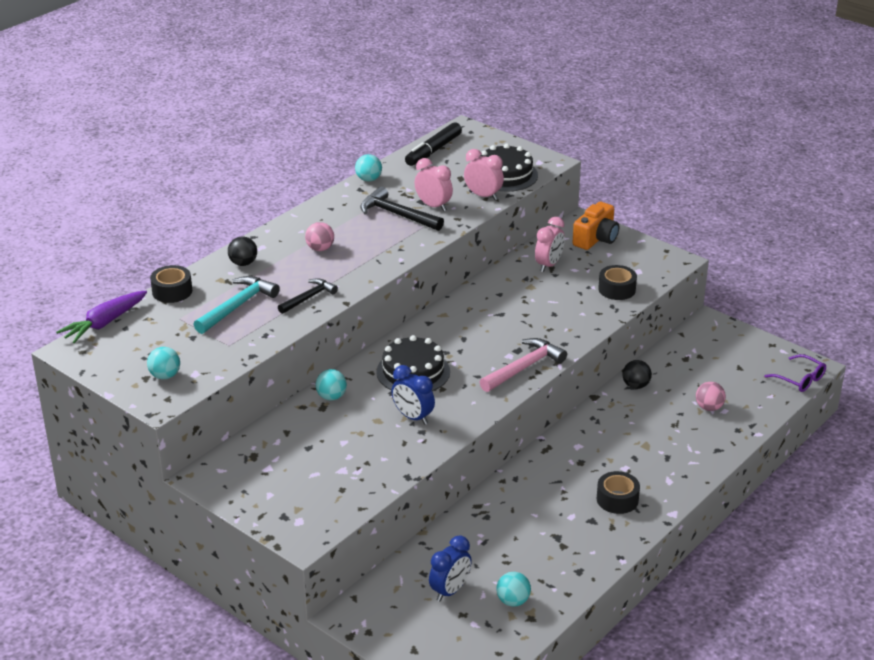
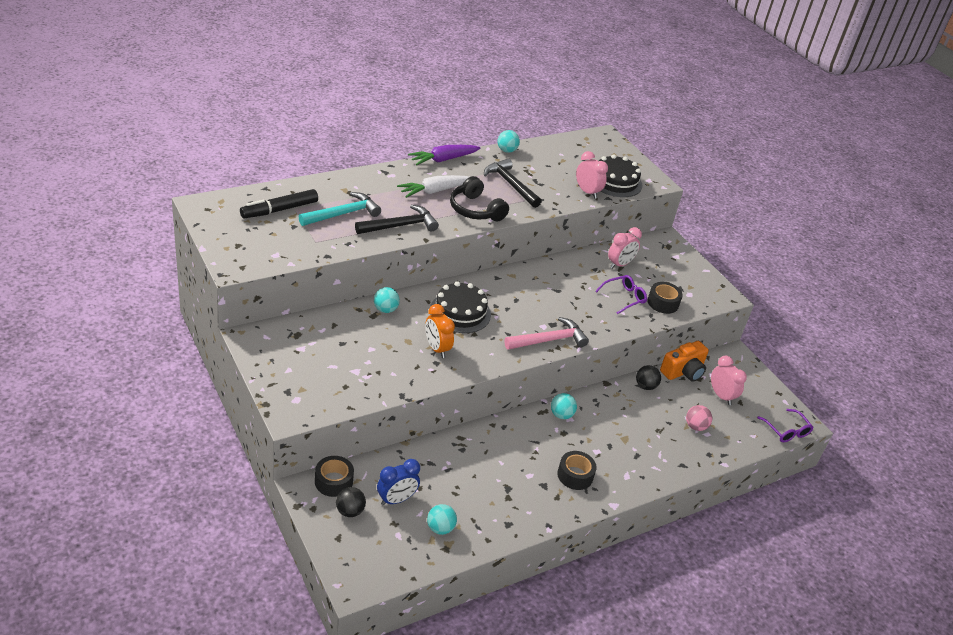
camera: 15 degrees right, 5 degrees up
purple carrot [56,291,147,343] -> purple carrot moved to [408,145,480,165]
turquoise ball [147,347,180,379] -> turquoise ball moved to [551,393,577,419]
black tape [150,265,192,303] -> black tape moved to [315,456,354,497]
black ball [228,236,257,266] -> black ball moved to [336,487,366,517]
black hammer [278,278,338,314] -> black hammer [355,205,439,234], size x1.51
pink ball [305,222,334,251] -> white carrot [397,175,469,198]
blue clock [391,365,435,425] -> orange clock [425,304,455,358]
black marker [405,122,462,166] -> black marker moved to [240,189,318,218]
pink clock [415,158,453,211] -> pink clock moved to [711,356,747,405]
orange camera [573,202,619,250] -> orange camera moved to [660,341,709,382]
none -> black headphones [450,176,509,221]
none -> purple glasses [595,275,647,314]

